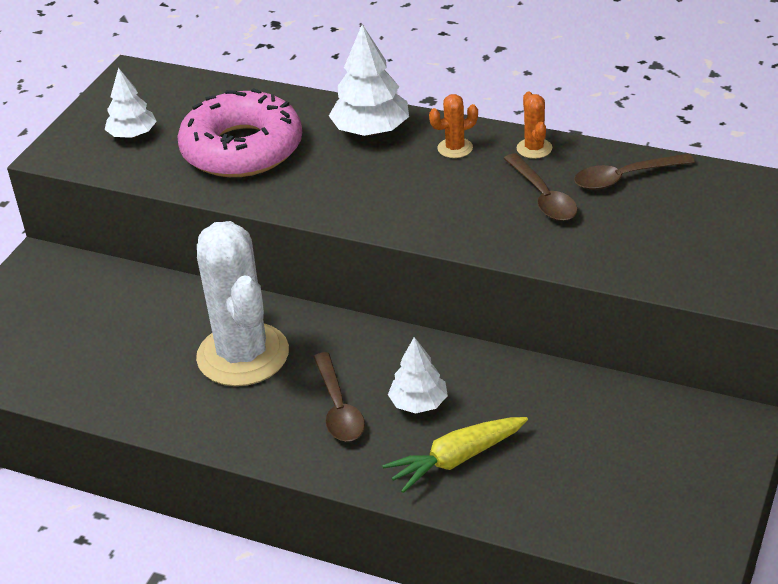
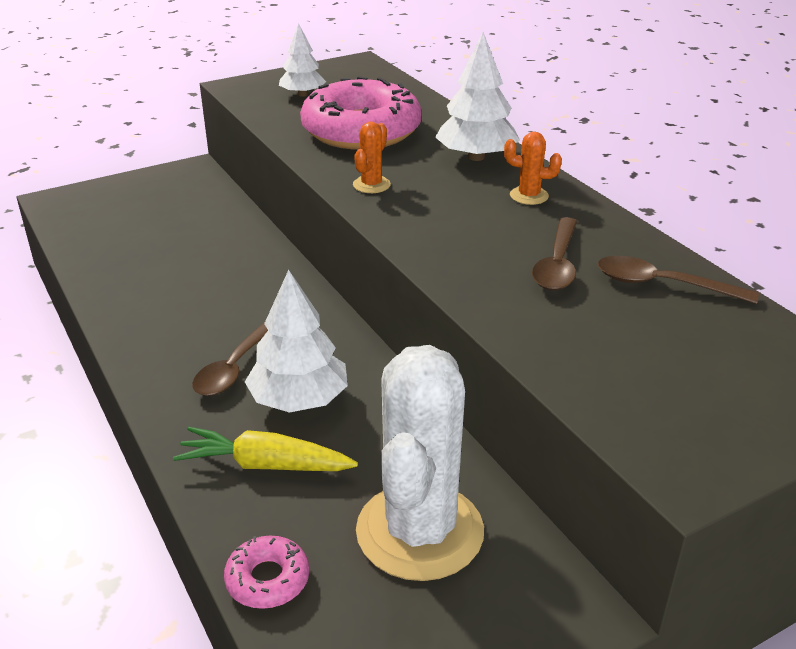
camera: 35 degrees right, 5 degrees down
white cactus [196,221,289,386] -> white cactus moved to [356,345,484,581]
white tree [388,337,448,413] -> white tree [245,270,348,413], size x1.53
orange cactus [517,91,552,159] -> orange cactus moved to [353,122,391,193]
none -> pink donut [224,536,309,609]

